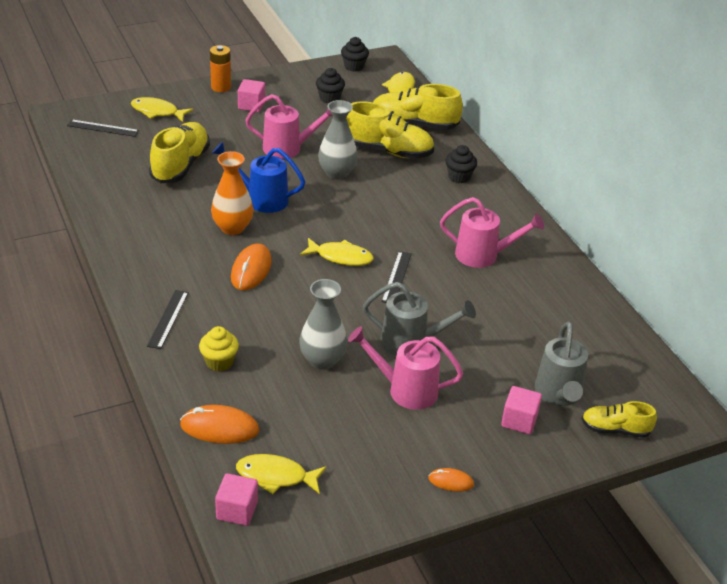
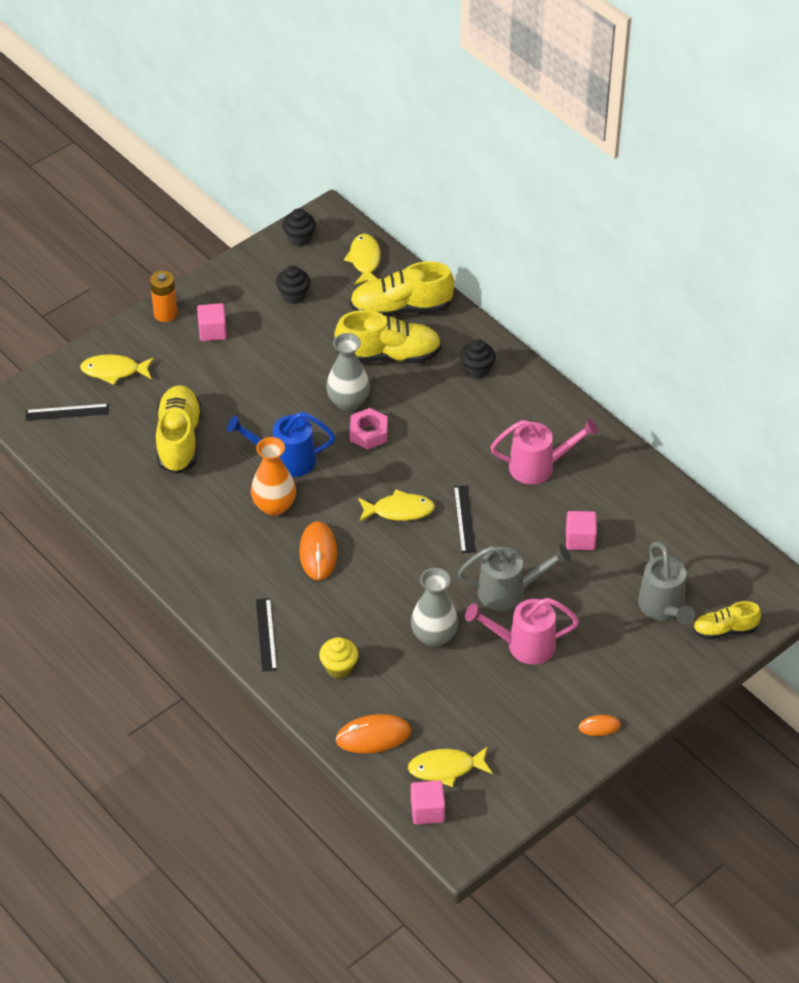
camera: 15 degrees left, 10 degrees up
pink watering can [245,94,333,159] -> none
pink cube [501,386,542,434] -> pink cube moved to [566,511,597,550]
none -> pink nut [350,408,388,449]

